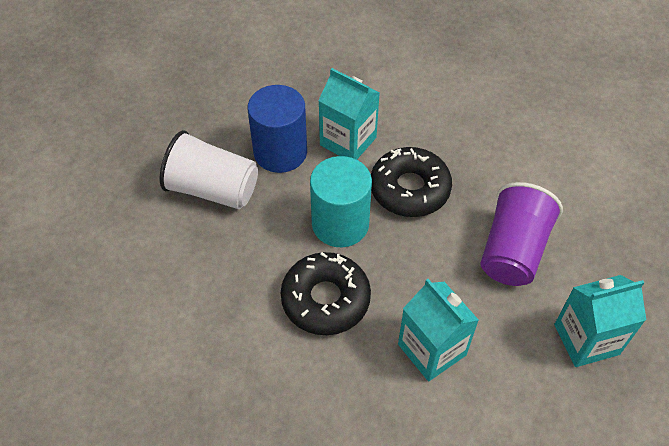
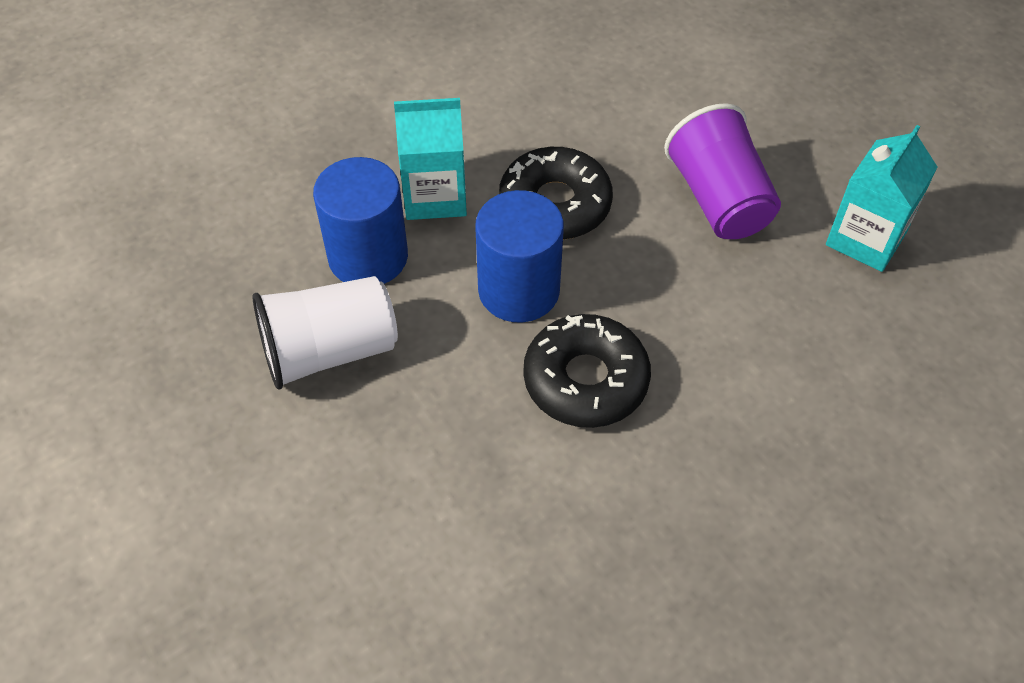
camera: 40 degrees left, 0 degrees up
turquoise cylinder [310,156,372,247] -> blue cylinder [475,190,564,322]
turquoise carton [398,279,479,381] -> none

